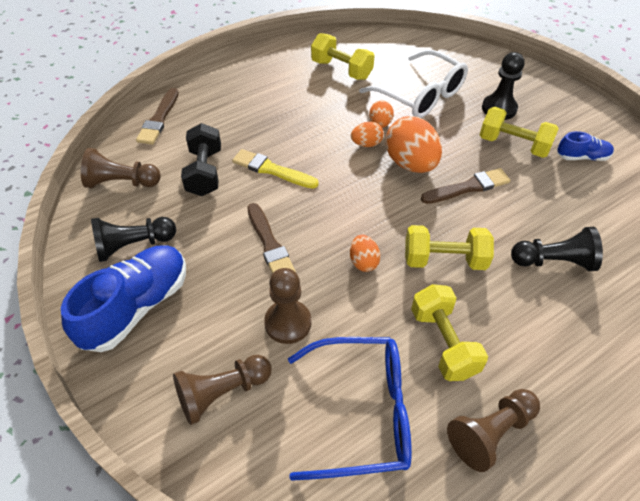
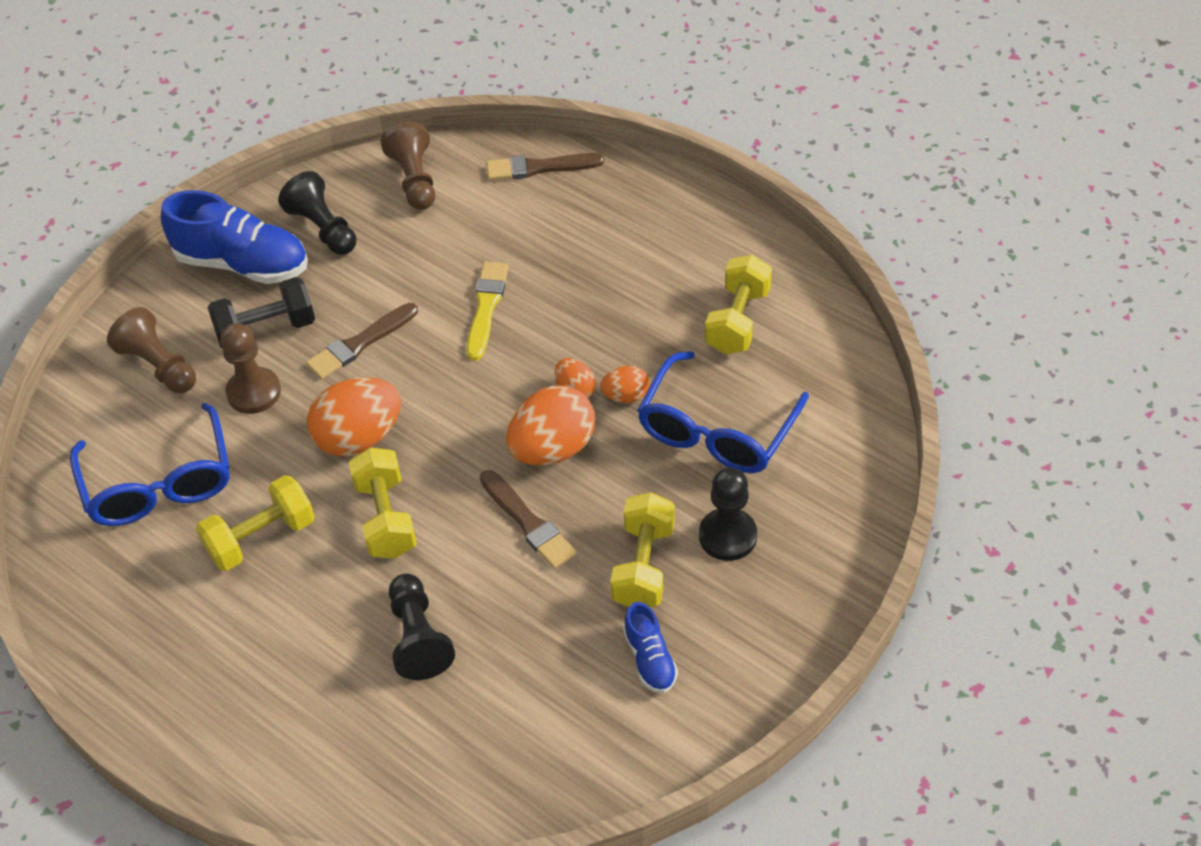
camera: 75 degrees right, 0 degrees up
black dumbbell [181,123,221,196] -> black dumbbell moved to [207,277,315,349]
orange egg [350,235,381,272] -> orange egg [307,377,401,456], size x1.92
white glasses [359,50,468,118] -> blue glasses [637,351,809,473]
brown pawn [447,389,540,472] -> none

